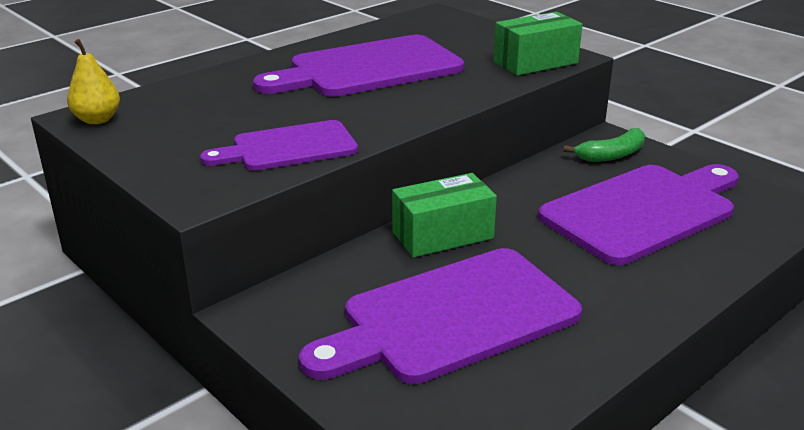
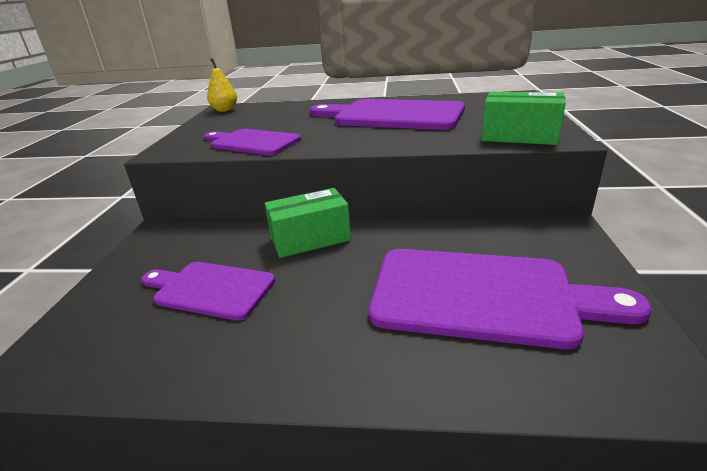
camera: 50 degrees right, 0 degrees up
purple cutting board [299,248,582,384] -> purple cutting board [141,262,275,320], size x0.60
green box [392,173,497,258] -> green box turned 45 degrees counterclockwise [265,188,351,258]
green banana [564,128,645,162] -> none

